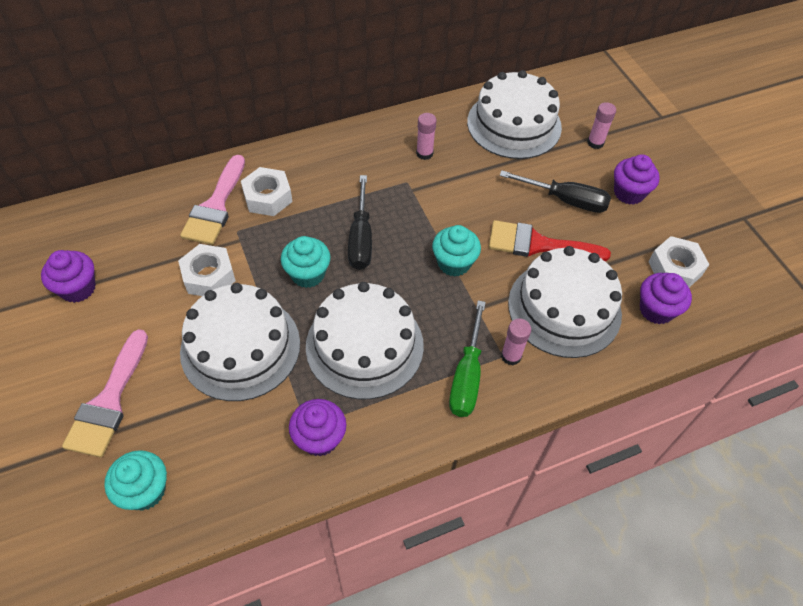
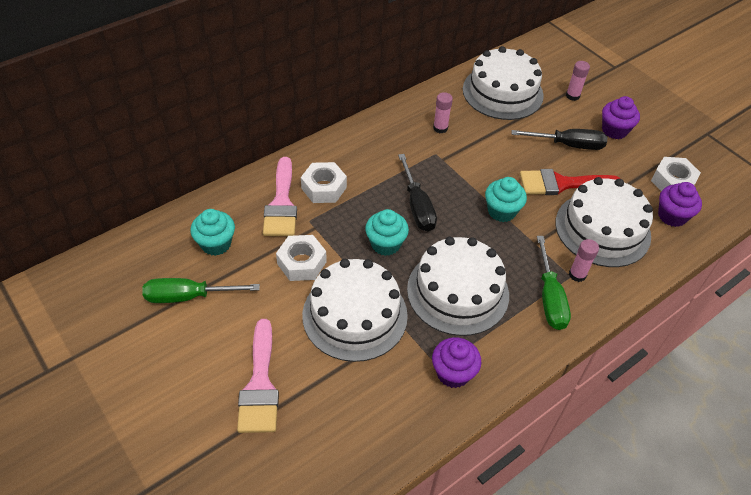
camera: 15 degrees left, 5 degrees down
purple cupcake [41,250,96,303] -> green screwdriver [142,278,260,303]
turquoise cupcake [104,450,167,511] -> turquoise cupcake moved to [190,209,235,256]

